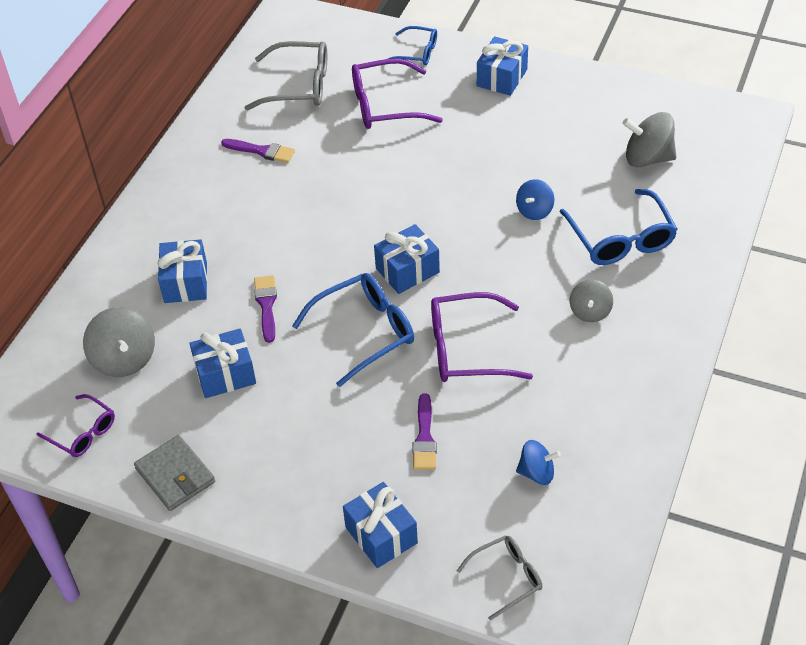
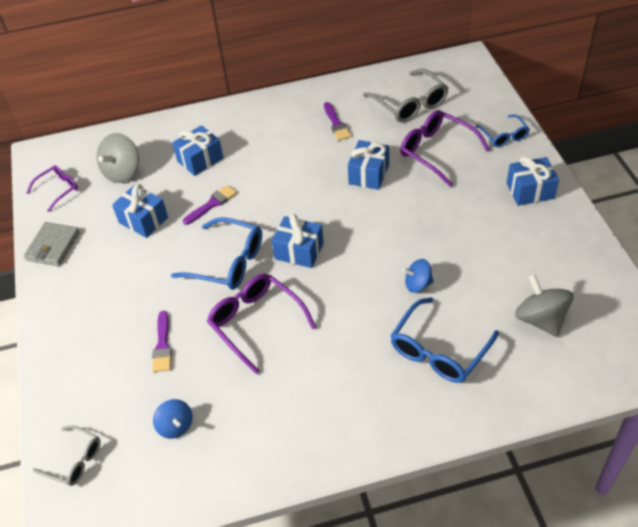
camera: 55 degrees right, 0 degrees up
purple glasses [36,394,115,457] -> purple glasses turned 135 degrees counterclockwise [27,165,78,212]
blue gift [343,482,418,568] -> blue gift moved to [348,140,389,190]
purple brush [413,393,437,470] -> purple brush turned 60 degrees counterclockwise [152,311,172,372]
grey spinning top [570,280,613,322] -> none

